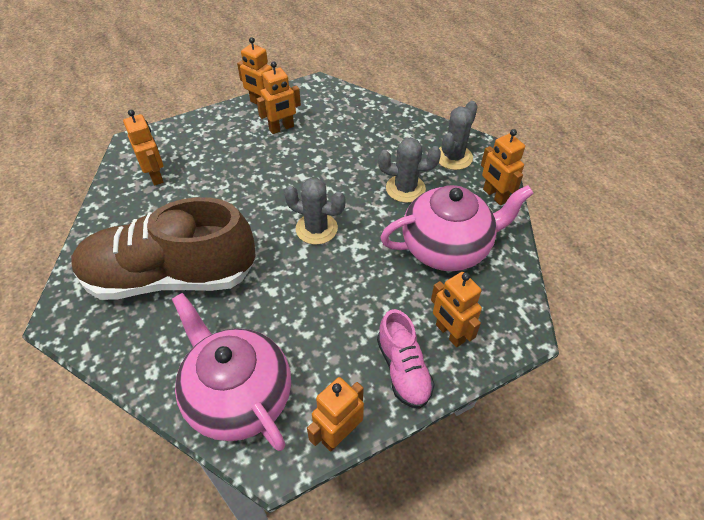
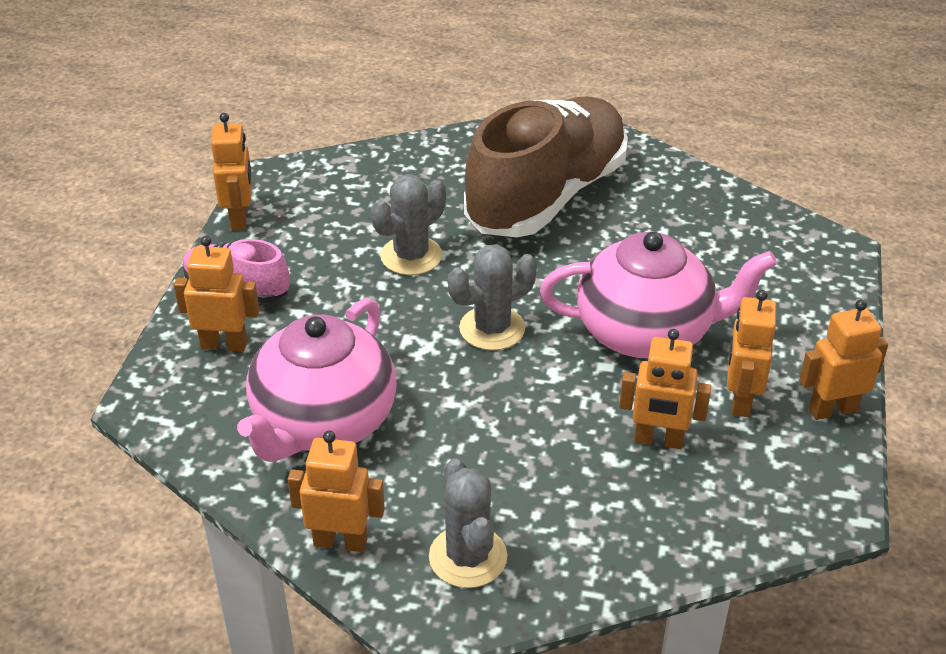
camera: 130 degrees right, 10 degrees down
orange robot [123,109,164,185] -> orange robot moved to [619,329,711,449]
pink teapot [172,293,291,451] -> pink teapot moved to [540,231,777,359]
grey cactus [378,137,441,203] -> grey cactus moved to [371,174,446,275]

